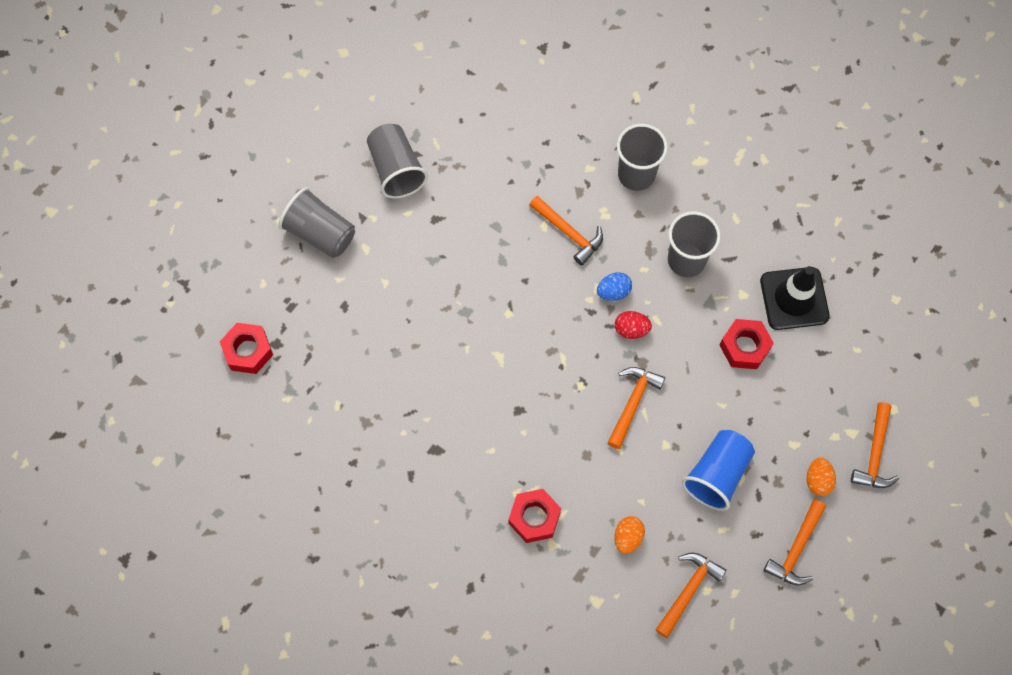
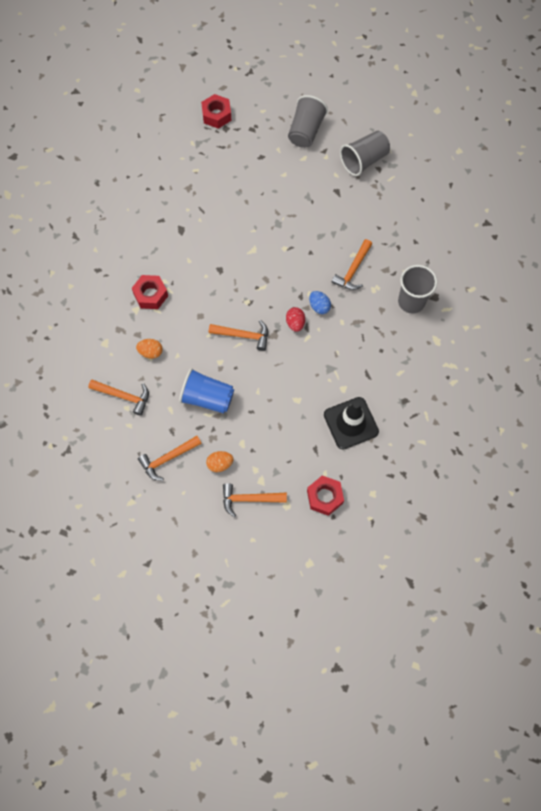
camera: 75 degrees right, 0 degrees up
grey cup [668,211,721,277] -> none
red nut [720,319,774,369] -> red nut moved to [307,476,344,516]
orange hammer [764,499,826,586] -> orange hammer turned 45 degrees counterclockwise [138,436,202,481]

